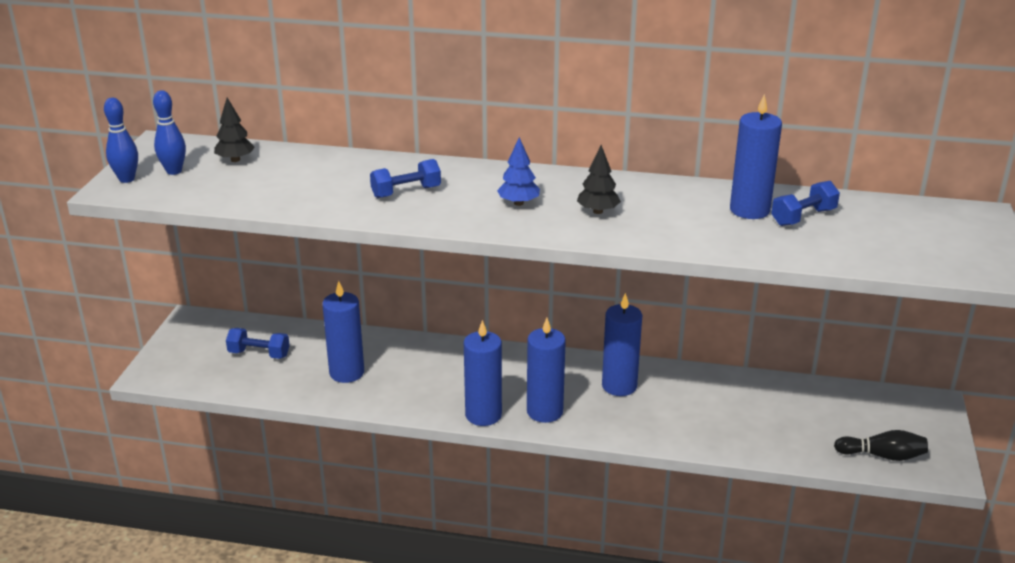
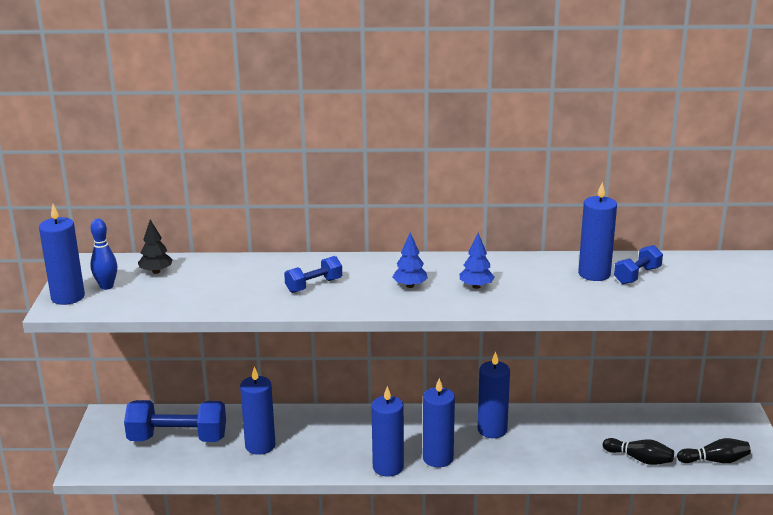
camera: 10 degrees left, 5 degrees down
blue bowling pin [104,98,138,183] -> blue candle [39,204,85,305]
blue dumbbell [226,328,290,359] -> blue dumbbell [124,400,226,442], size x1.84
black tree [577,145,621,214] -> blue tree [460,233,495,289]
none -> black bowling pin [603,438,674,465]

